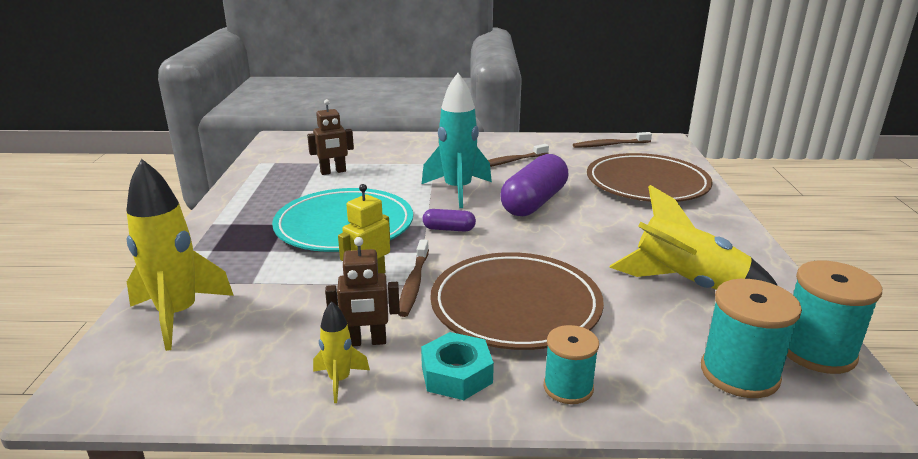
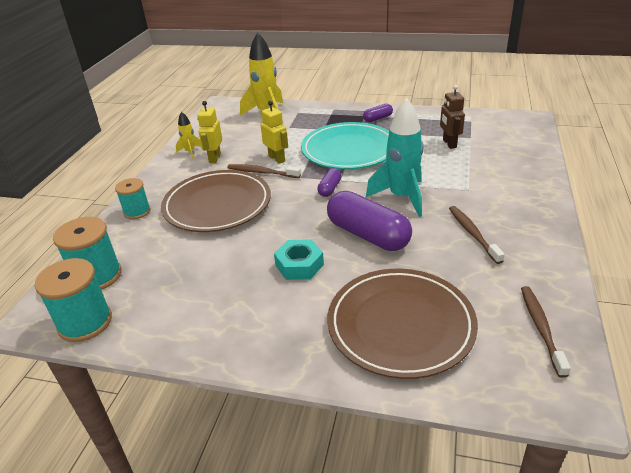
camera: 105 degrees right, 10 degrees up
brown robot [325,237,400,346] -> yellow robot [197,101,222,163]
turquoise nut [421,332,494,400] -> turquoise nut moved to [274,239,324,280]
yellow rocket [609,185,778,290] -> none
none -> purple capsule [363,104,393,122]

